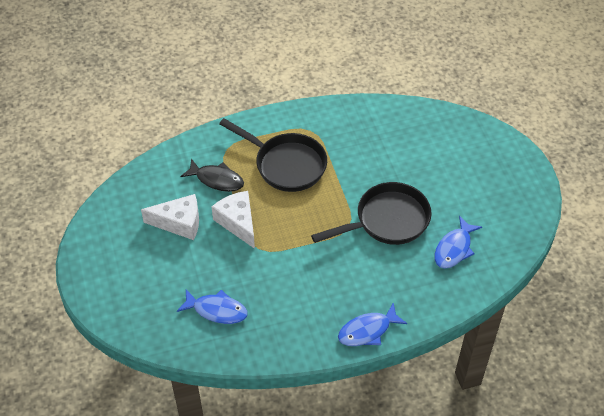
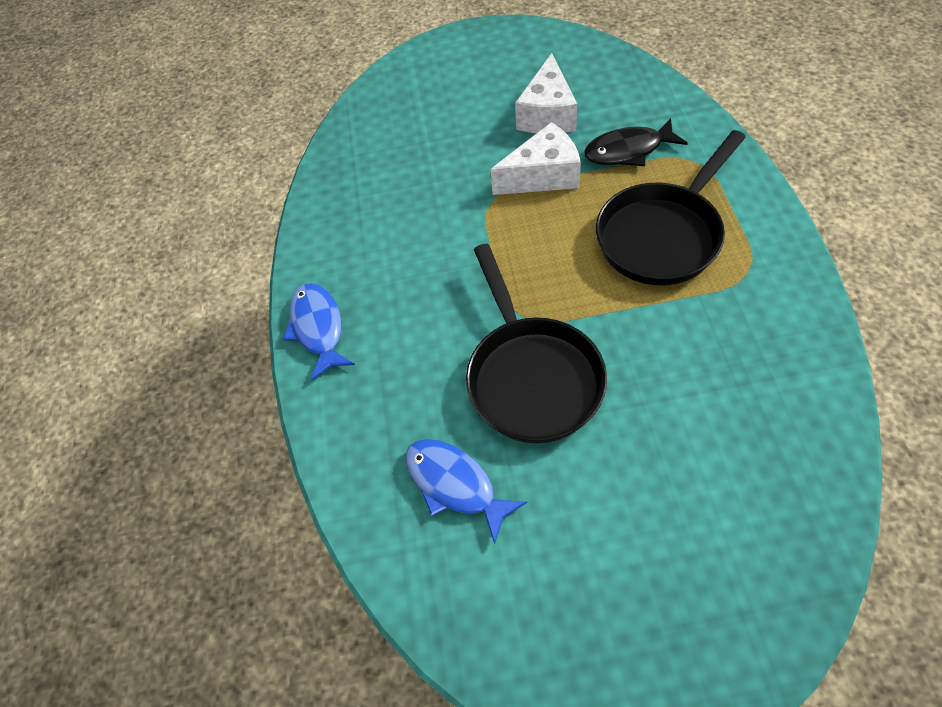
camera: 105 degrees right, 5 degrees up
blue fish [177,289,248,324] -> none
black fish [180,158,244,192] -> black fish turned 45 degrees clockwise [584,118,688,166]

